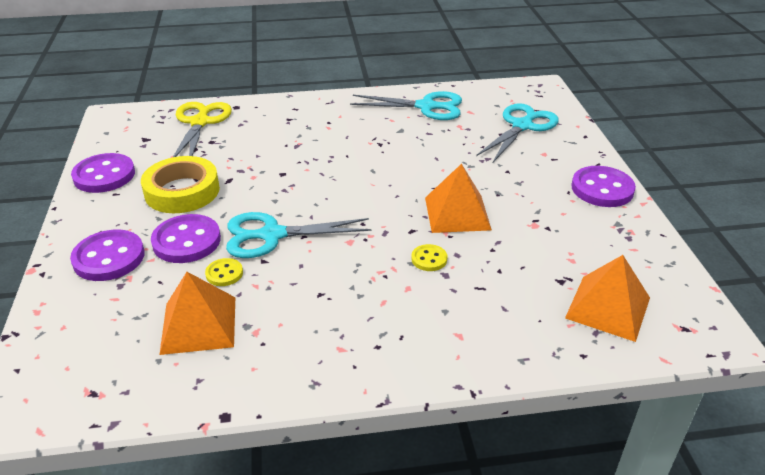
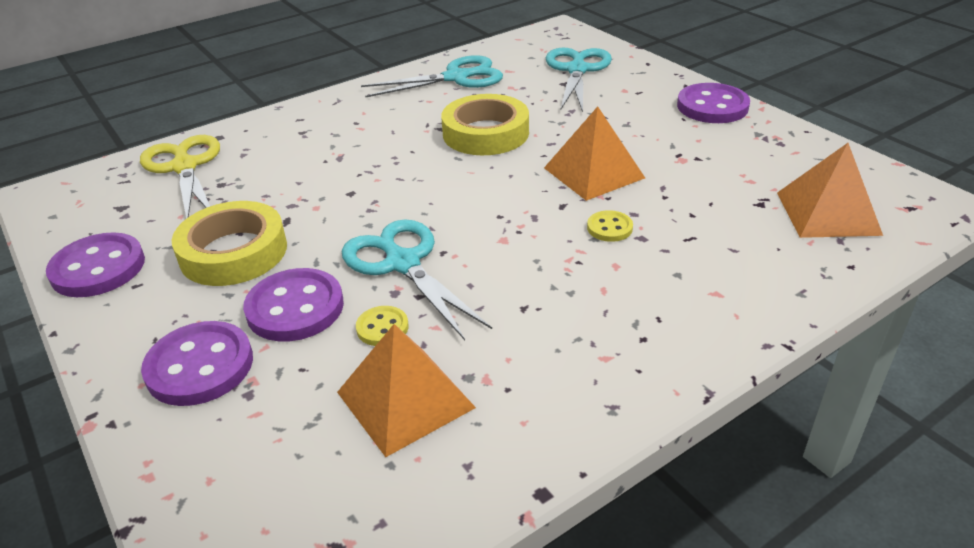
camera: 25 degrees left, 0 degrees up
turquoise scissors [226,212,371,258] -> turquoise scissors turned 90 degrees clockwise [342,219,492,340]
none -> yellow tape [441,94,529,155]

